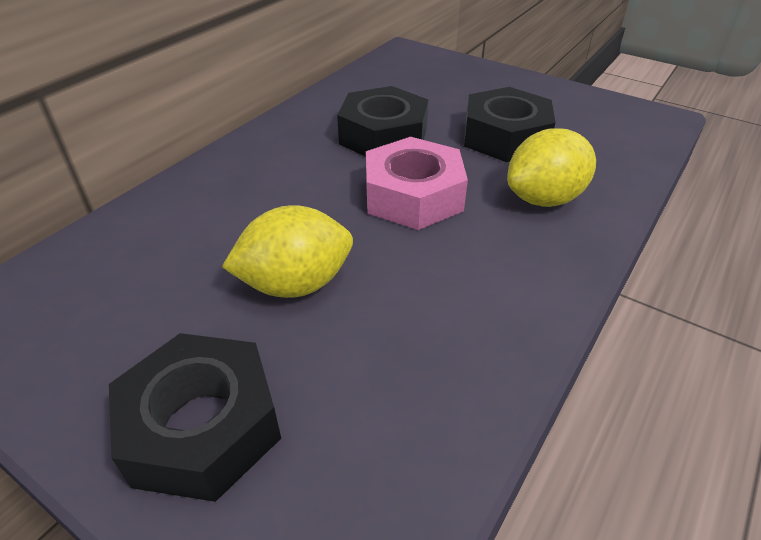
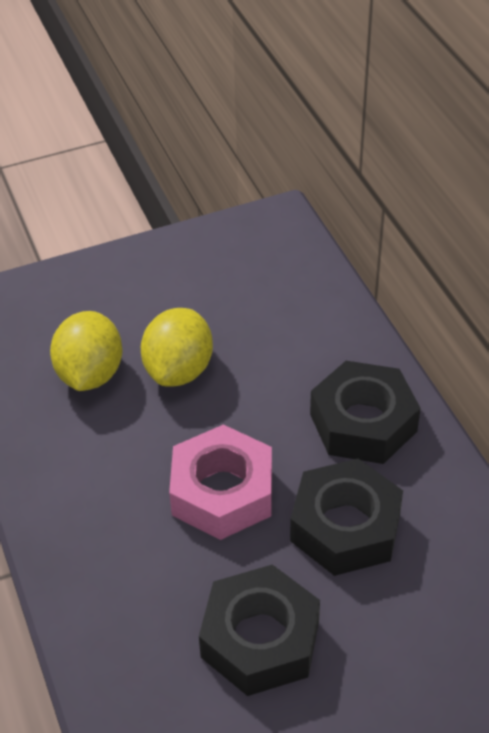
camera: 125 degrees right, 5 degrees up
black nut [109,333,281,502] -> black nut moved to [310,361,421,464]
yellow lemon [507,128,596,207] -> yellow lemon moved to [50,311,123,391]

